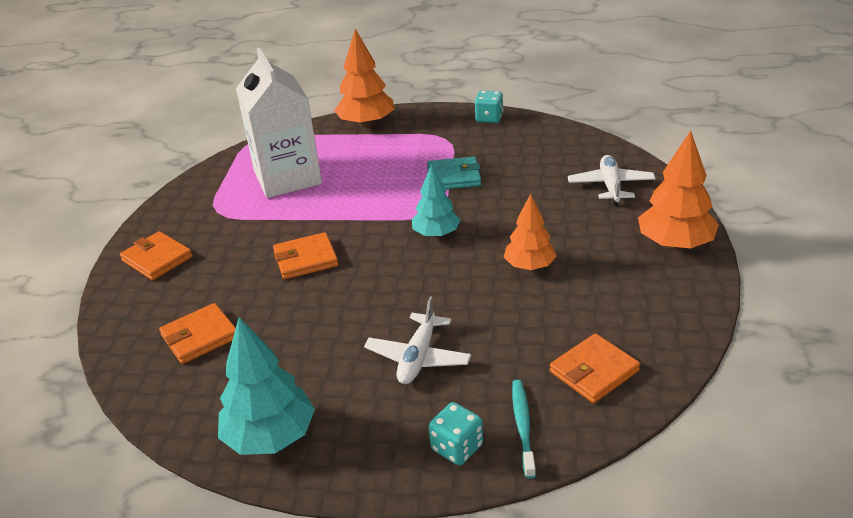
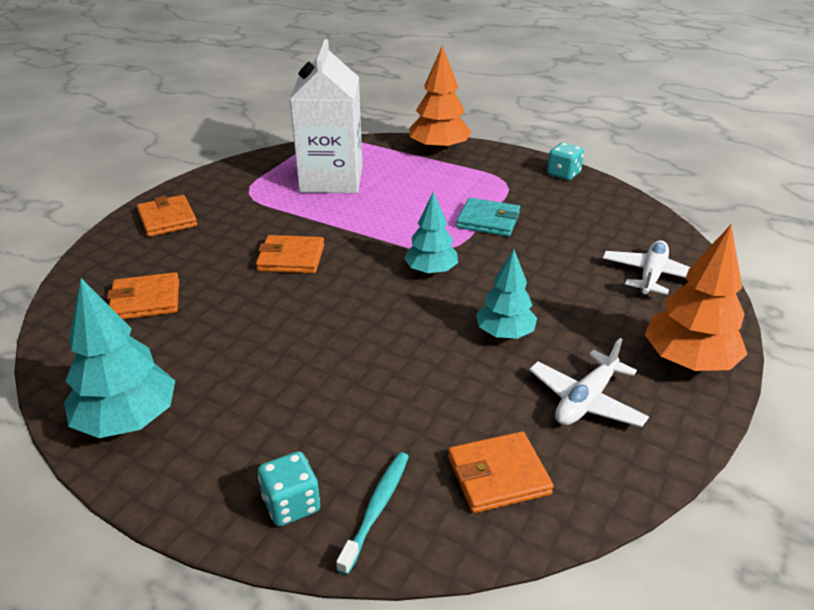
camera: 20 degrees right, 0 degrees up
white plane [364,296,471,384] -> white plane moved to [529,338,649,427]
orange tree [504,193,557,270] -> turquoise tree [476,249,537,339]

